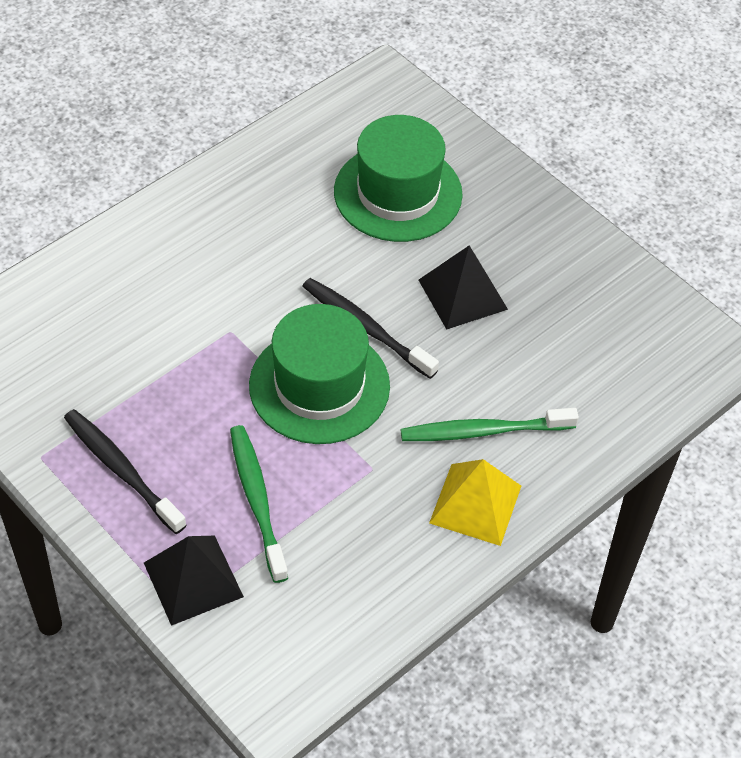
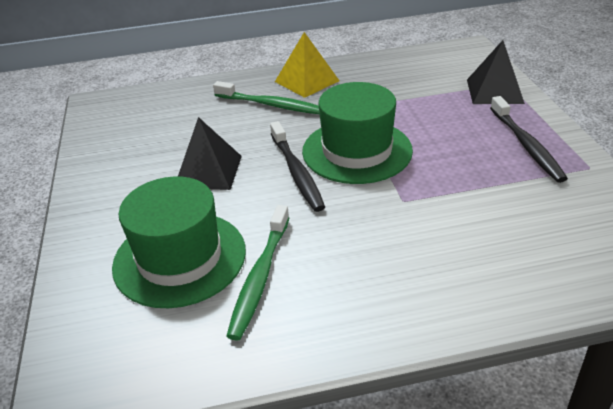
camera: 145 degrees left, 15 degrees down
green toothbrush [230,425,288,583] -> green toothbrush moved to [226,205,290,341]

